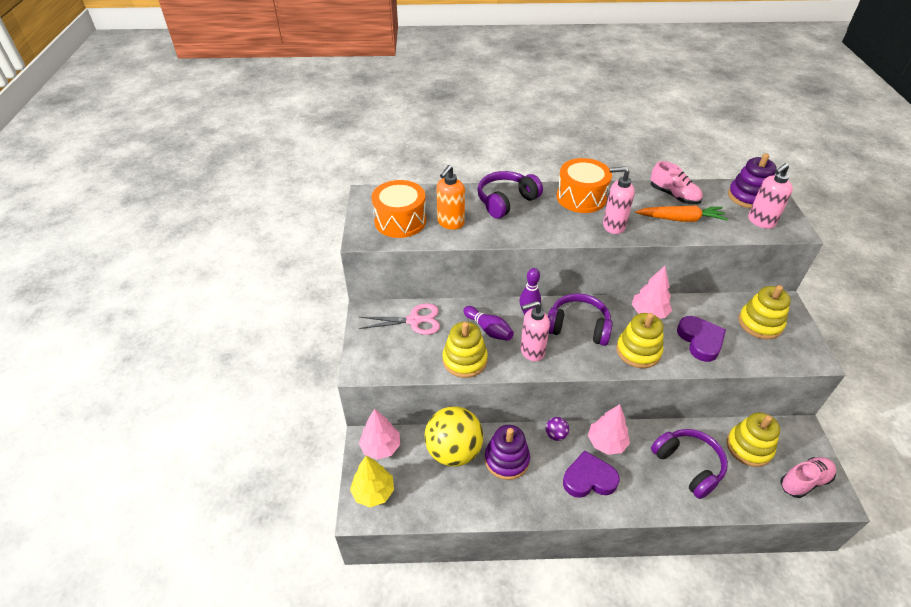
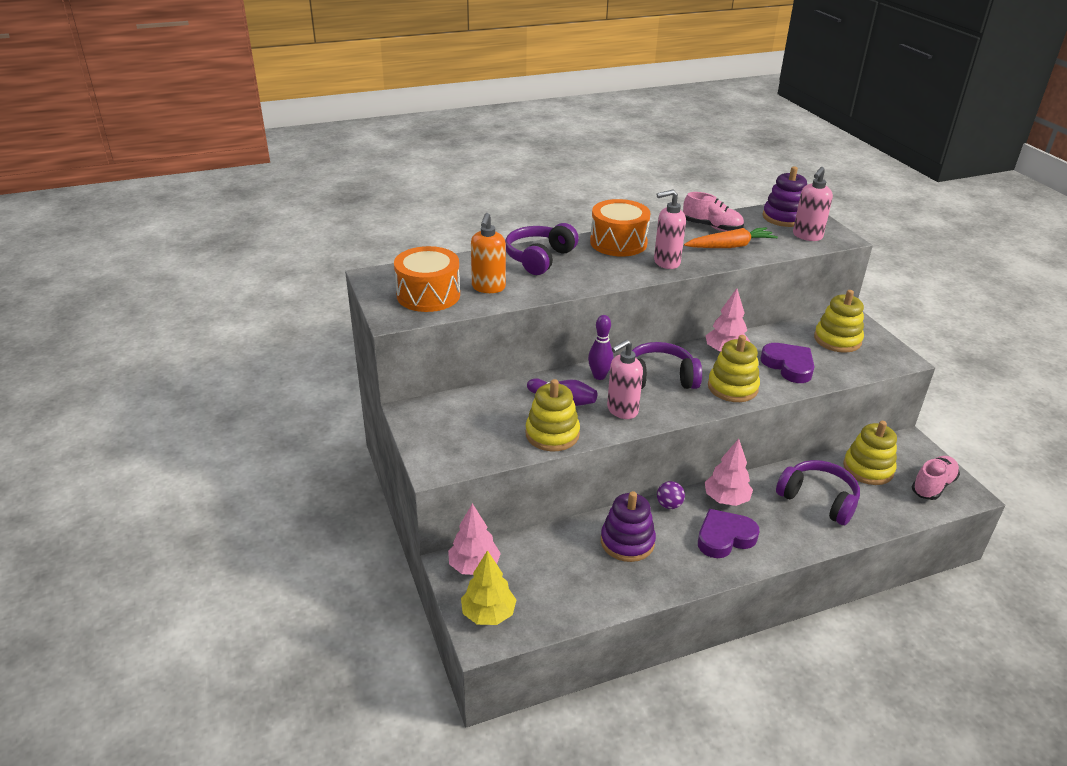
camera: 20 degrees left, 10 degrees down
pink scissors [359,304,440,335] -> none
yellow ball [424,406,483,467] -> none

